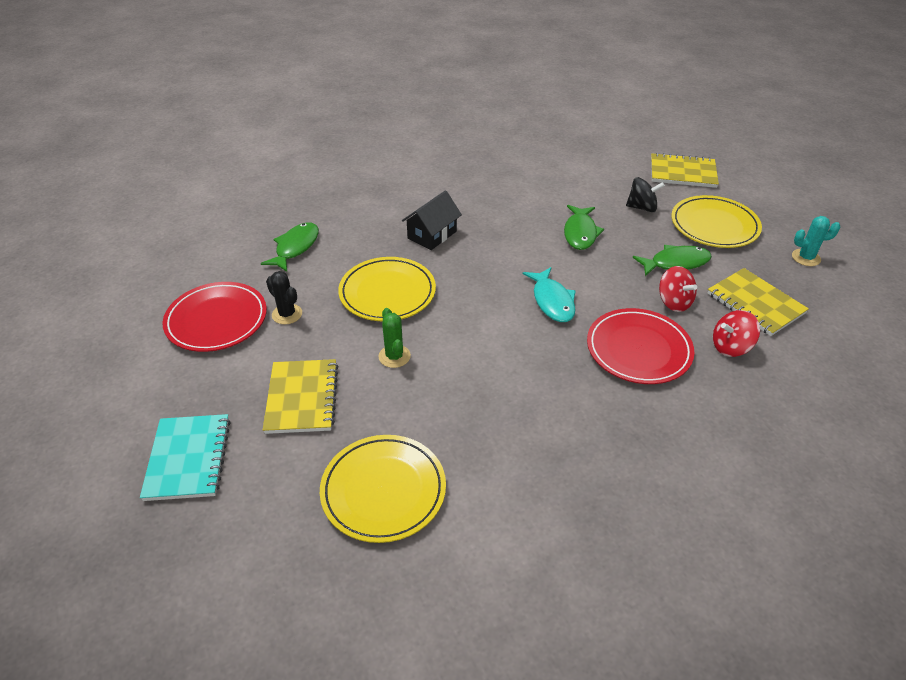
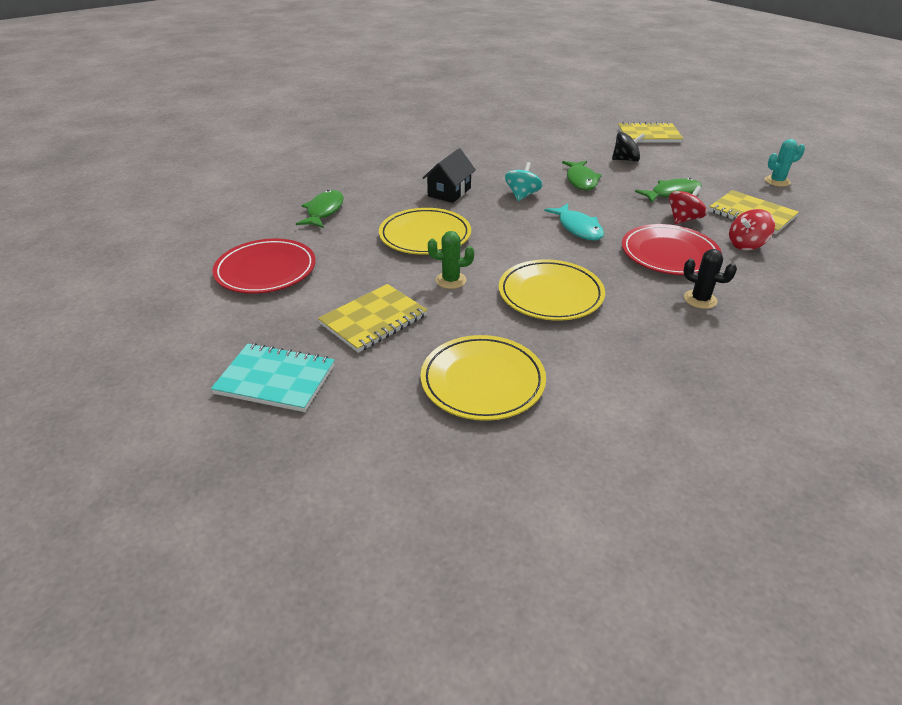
camera: 10 degrees left, 5 degrees down
turquoise notebook [140,414,231,501] -> turquoise notebook turned 60 degrees counterclockwise [211,343,335,412]
yellow notebook [263,359,338,434] -> yellow notebook turned 60 degrees clockwise [318,284,428,353]
black cactus [266,271,302,324] -> black cactus moved to [683,249,737,309]
green cactus [378,308,411,368] -> green cactus turned 60 degrees counterclockwise [428,231,474,289]
red spinning top [659,266,697,312] -> red spinning top turned 90 degrees counterclockwise [669,186,707,224]
yellow plate [671,195,762,248] -> yellow plate moved to [499,259,605,321]
none -> turquoise spinning top [505,162,543,201]

